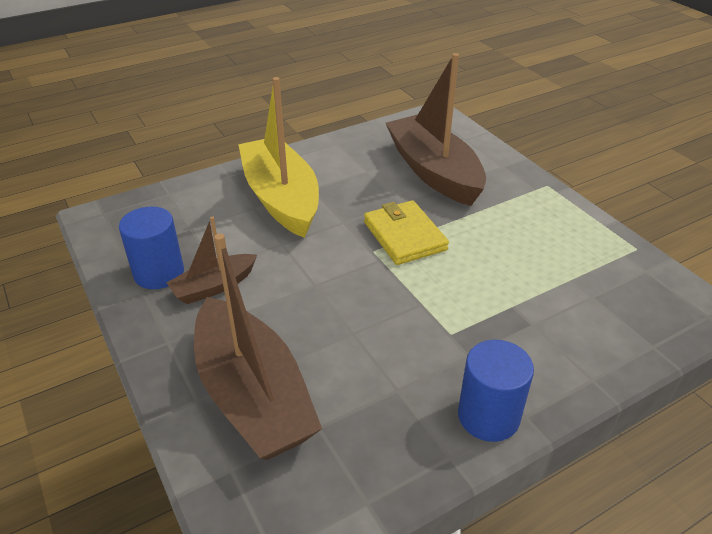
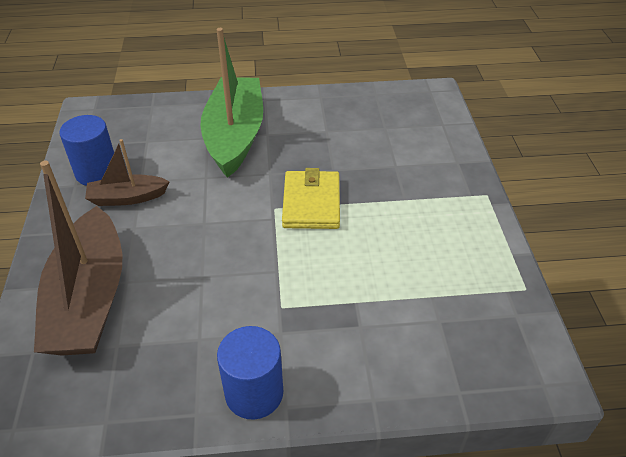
camera: 25 degrees right, 5 degrees up
yellow boat [238,77,319,238] -> green boat [200,28,263,178]
brown boat [386,53,486,206] -> none

